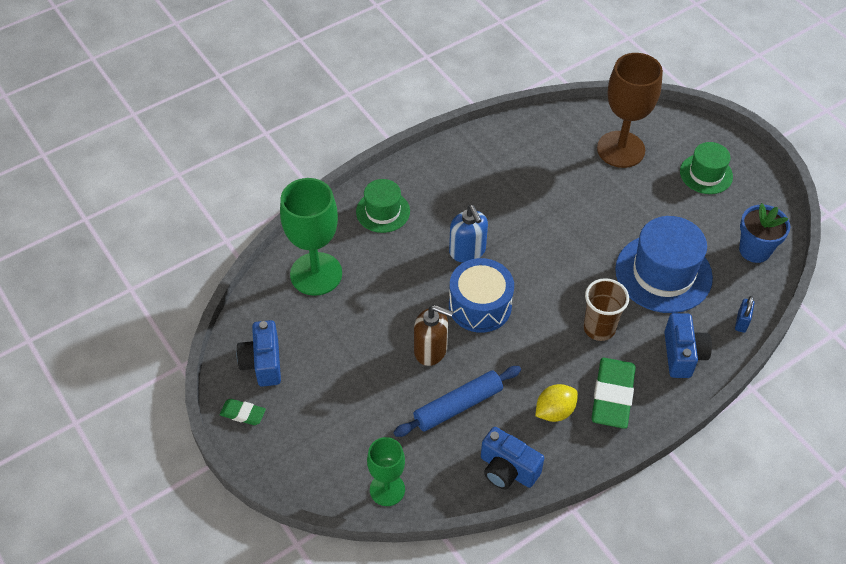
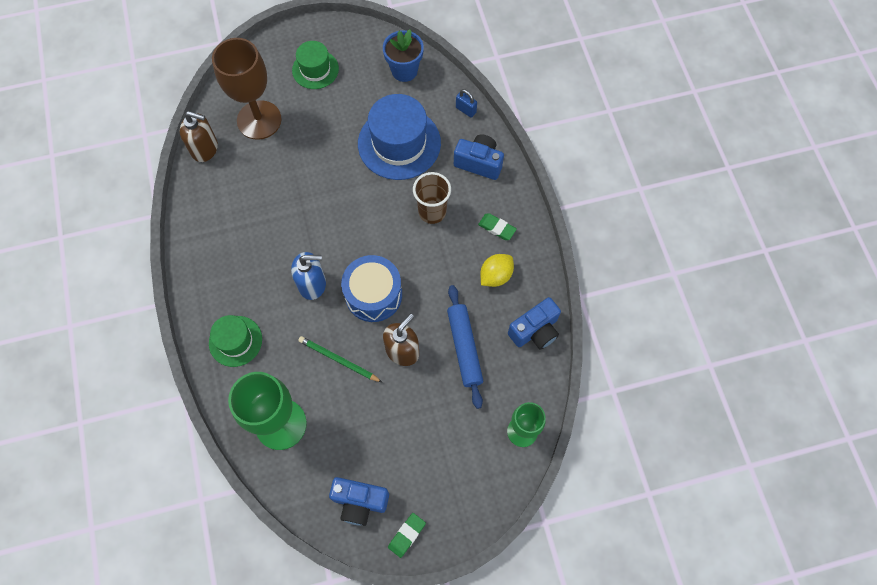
camera: 70 degrees left, 15 degrees up
yellow lemon [535,384,578,422] -> yellow lemon turned 60 degrees clockwise [480,254,514,287]
green eraser [592,358,636,429] -> green eraser [478,214,517,240], size x0.52
none -> brown soap dispenser [180,111,218,162]
none -> green pencil [298,336,382,382]

